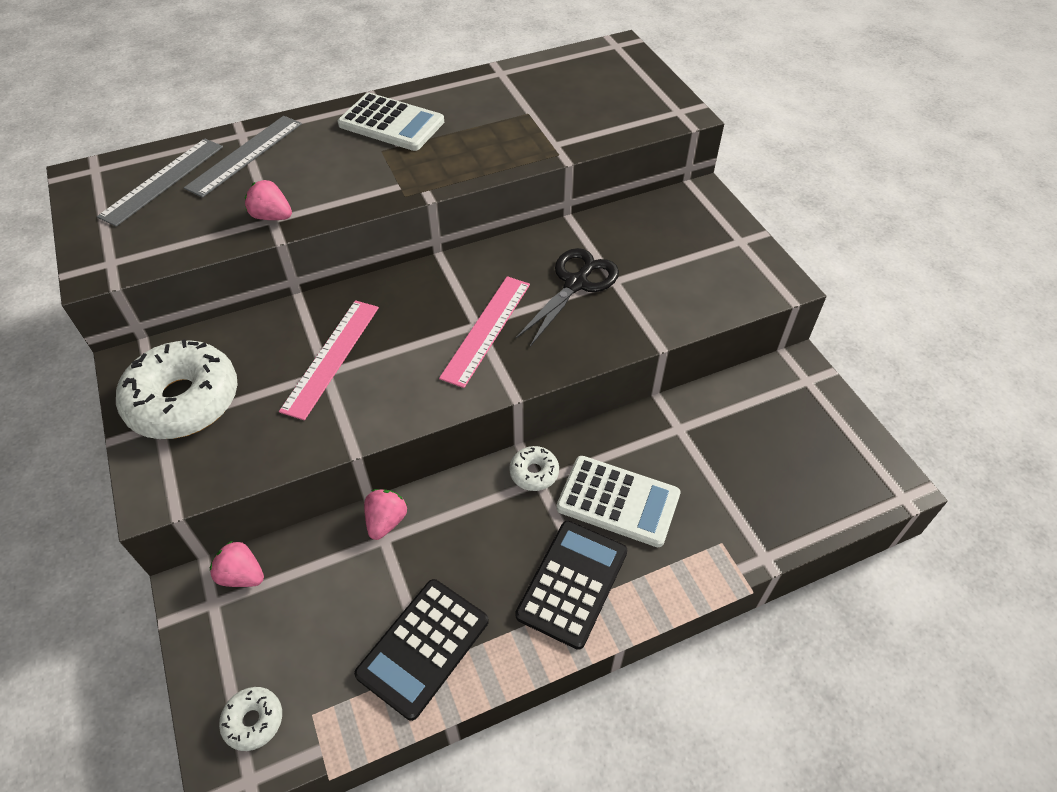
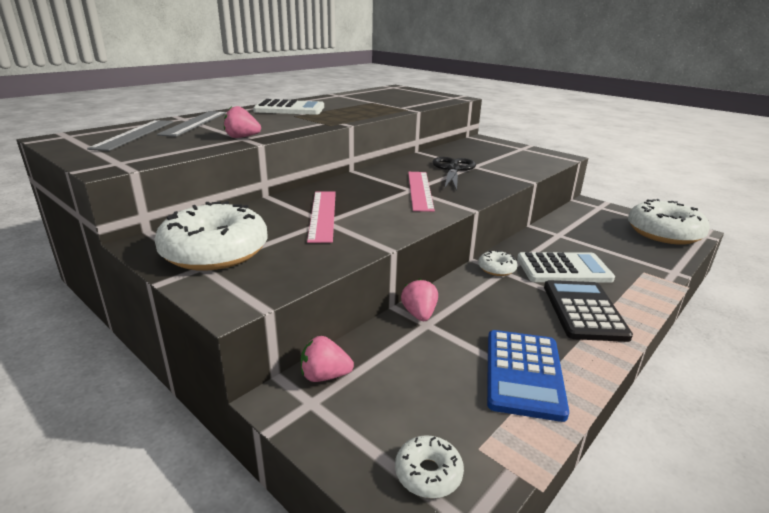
camera: 25 degrees left, 25 degrees down
black calculator [354,579,489,721] -> blue calculator [487,330,569,422]
none -> white donut [628,199,710,245]

